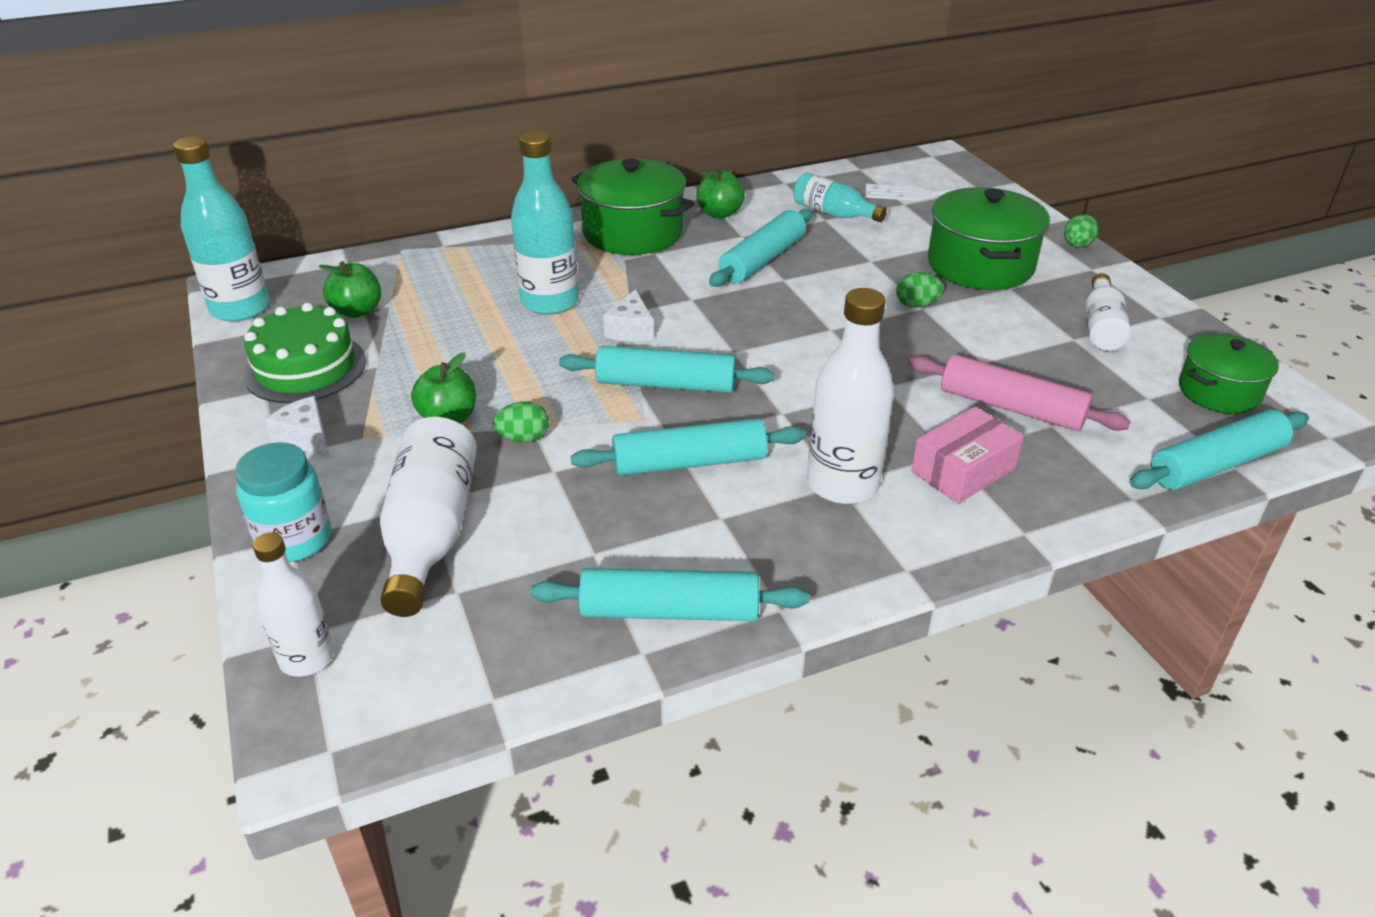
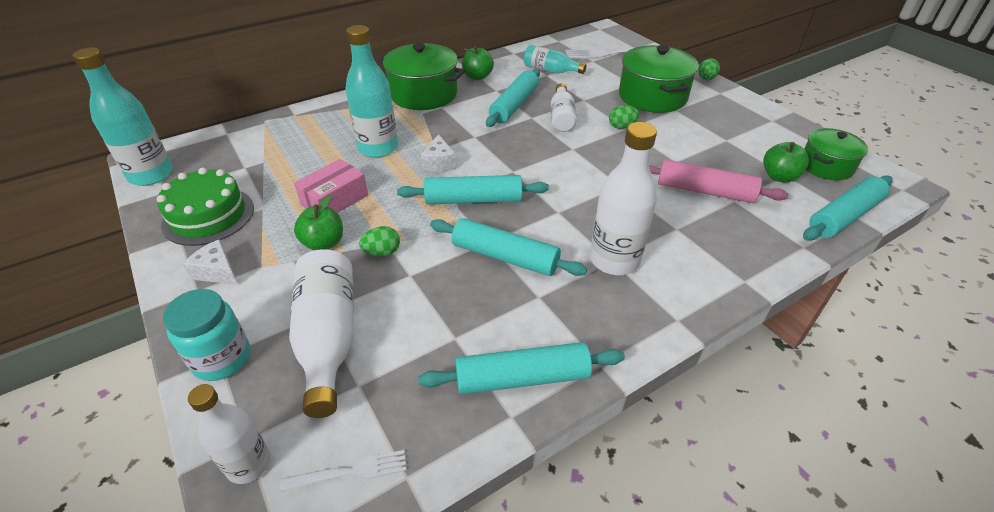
camera: 10 degrees left, 5 degrees up
green apple [318,261,381,318] -> green apple moved to [763,142,809,183]
turquoise rolling pin [571,418,806,476] -> turquoise rolling pin turned 45 degrees clockwise [430,218,587,276]
pink box [911,407,1024,504] -> pink box moved to [294,159,368,213]
white bottle [1085,273,1131,352] -> white bottle moved to [551,83,577,132]
none -> white fork [280,450,407,492]

